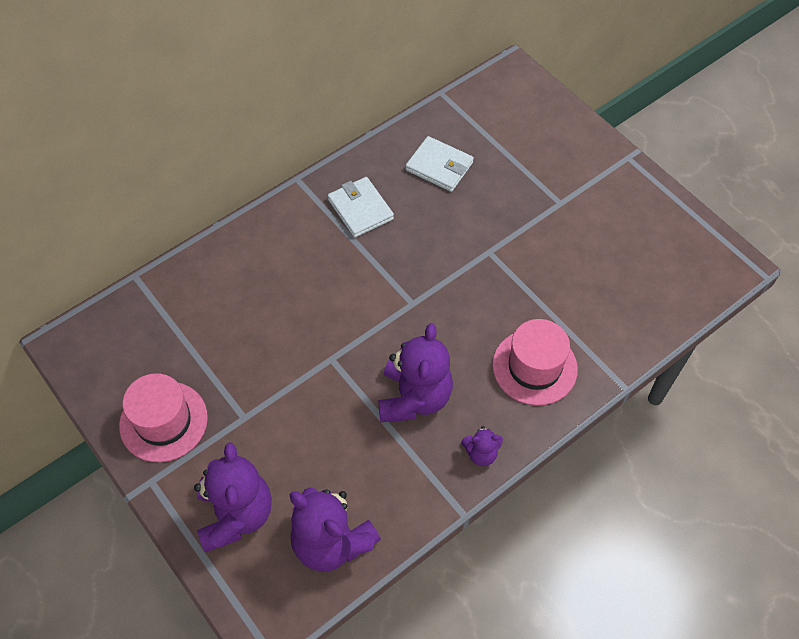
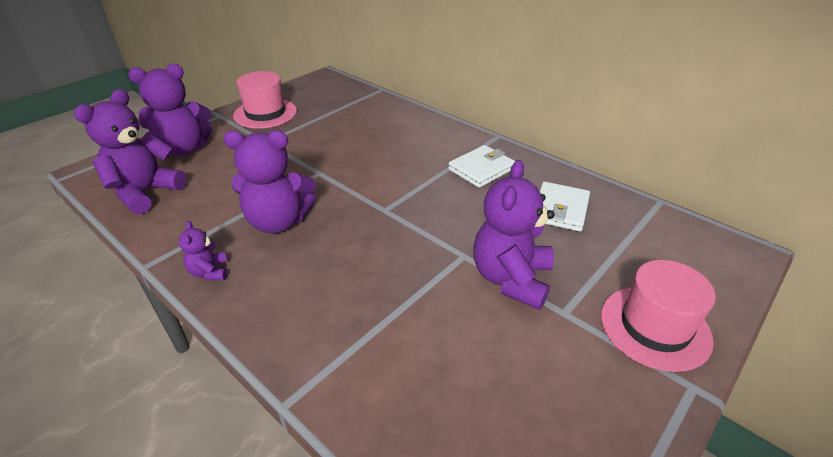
camera: 80 degrees right, 20 degrees down
pink hat [492,319,578,405] -> pink hat moved to [601,260,716,372]
none -> purple teddy bear [473,160,555,310]

